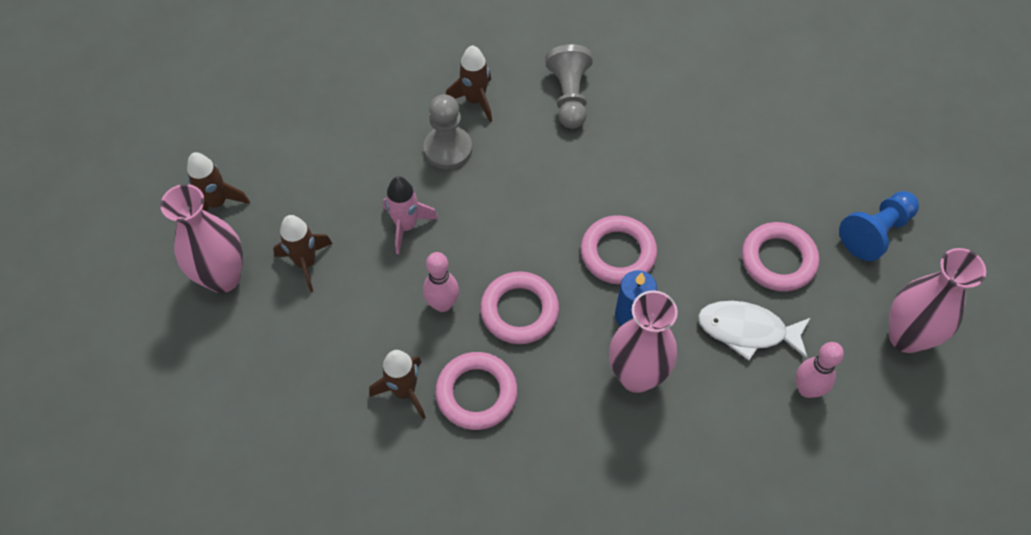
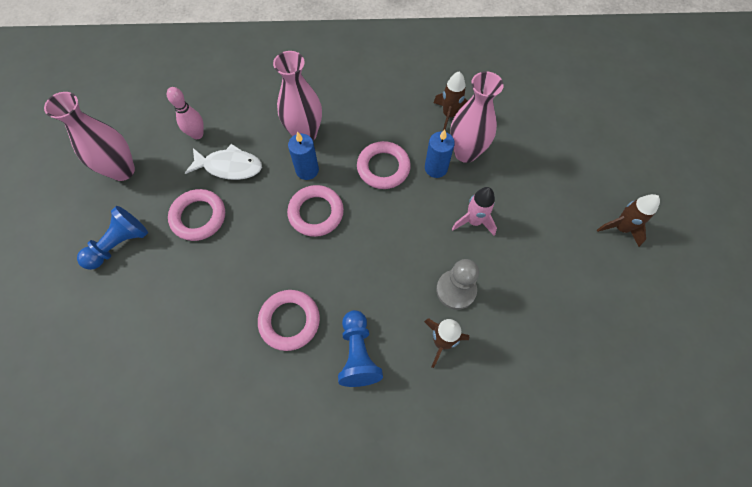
camera: 175 degrees right, 5 degrees up
pink vase [160,184,243,293] -> pink vase moved to [450,71,504,163]
brown rocket [273,215,333,292] -> none
pink bowling pin [423,252,459,312] -> blue candle [425,129,455,178]
pink ring [435,352,517,430] -> pink ring moved to [258,290,320,351]
grey pawn [545,44,593,129] -> blue pawn [338,310,383,387]

